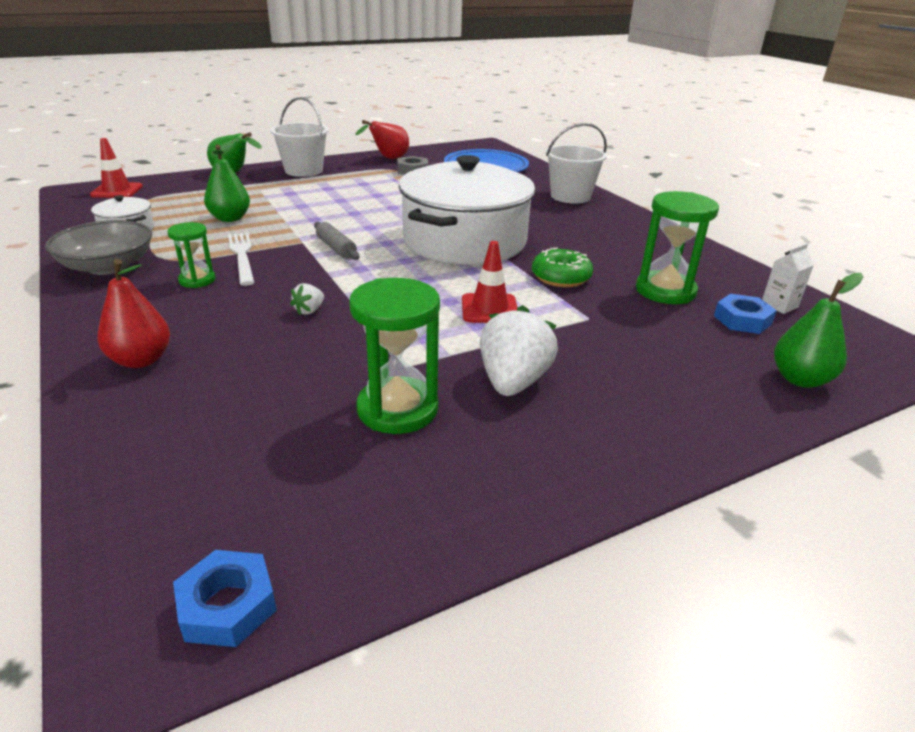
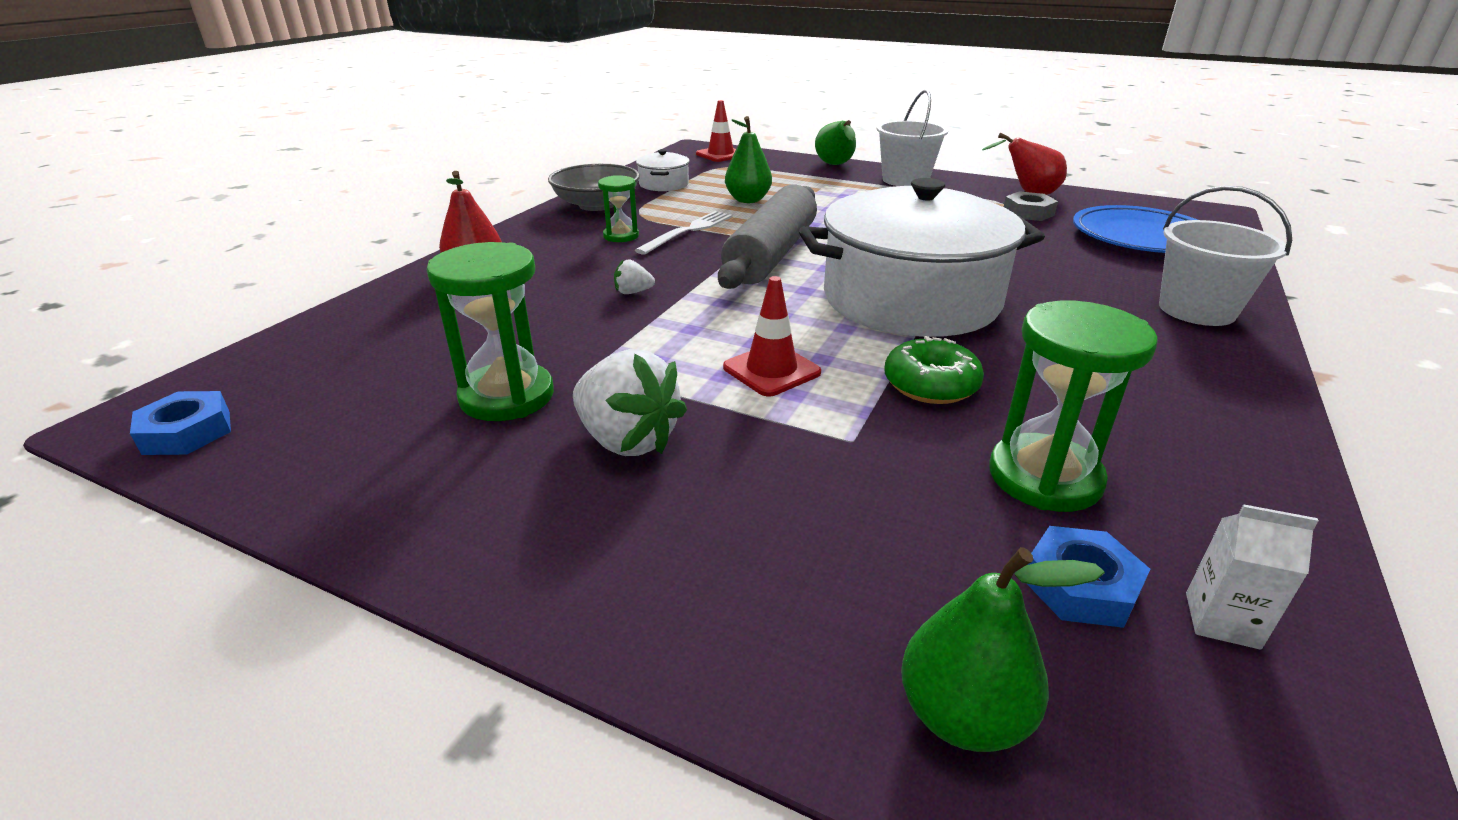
camera: 55 degrees right, 0 degrees up
grey rolling pin [314,222,359,260] -> grey rolling pin [718,185,817,289], size x2.25
white strawberry [480,305,558,396] -> white strawberry turned 60 degrees clockwise [573,349,687,456]

